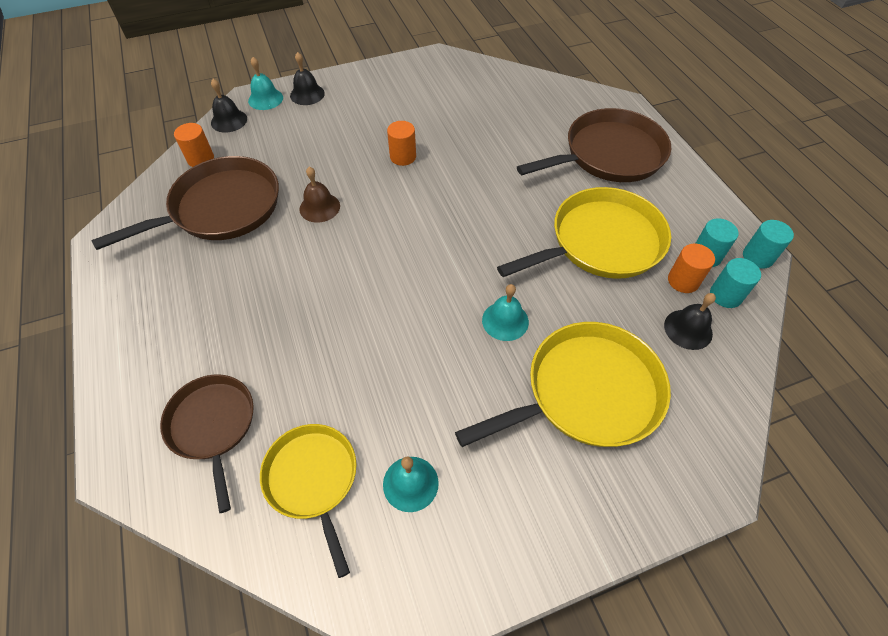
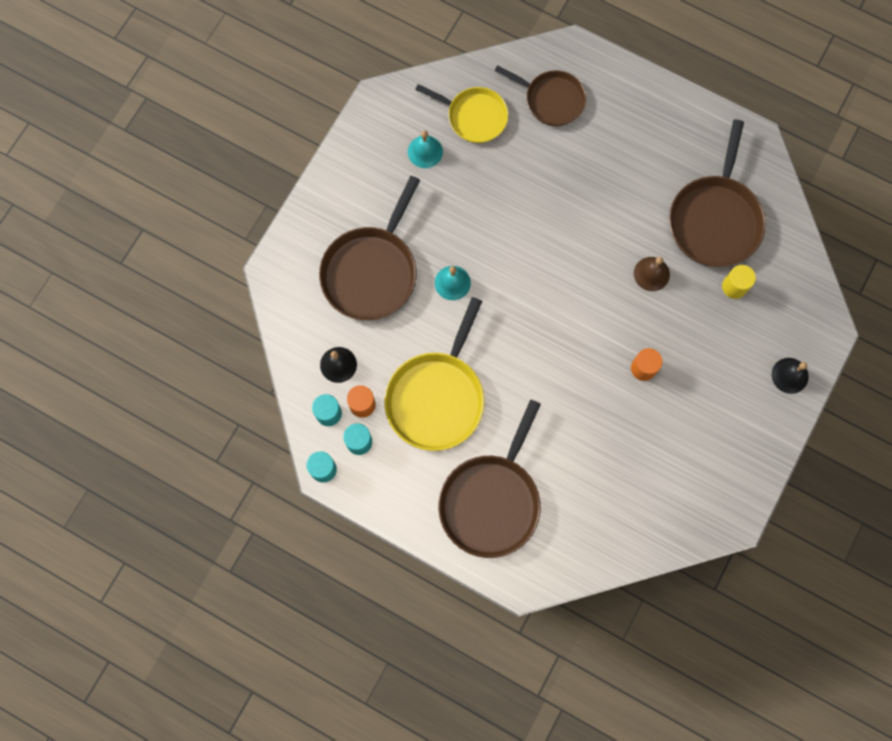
camera: 140 degrees right, 20 degrees up
orange cylinder [174,123,214,167] -> none
black bell [211,79,247,133] -> none
turquoise bell [248,57,283,110] -> none
yellow pan [455,322,671,447] -> brown pan [319,176,420,320]
none -> yellow cylinder [722,265,756,299]

